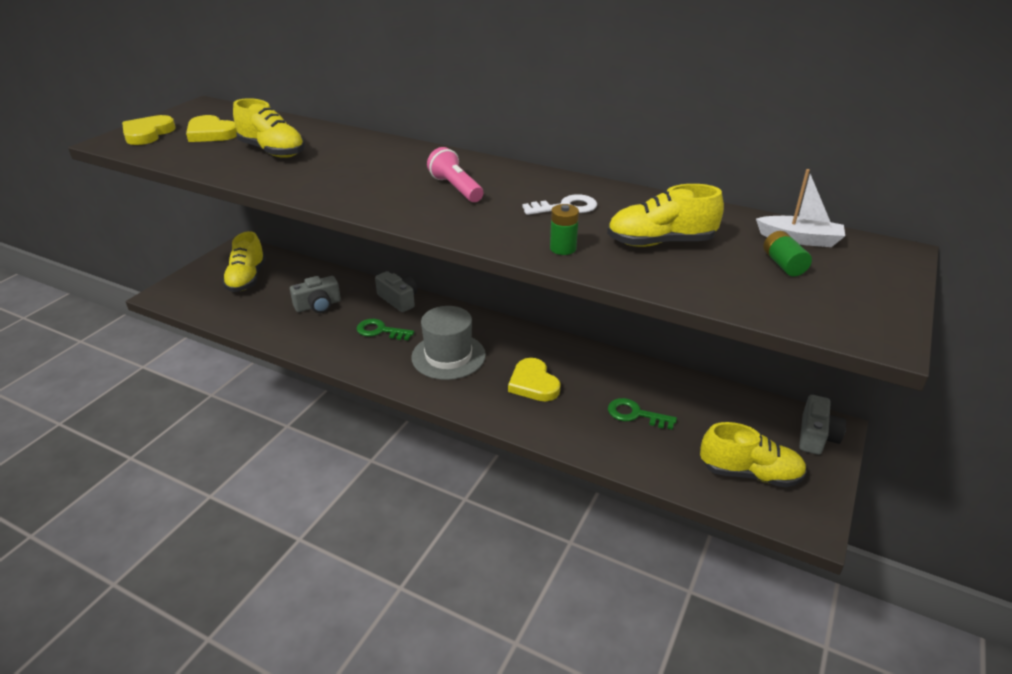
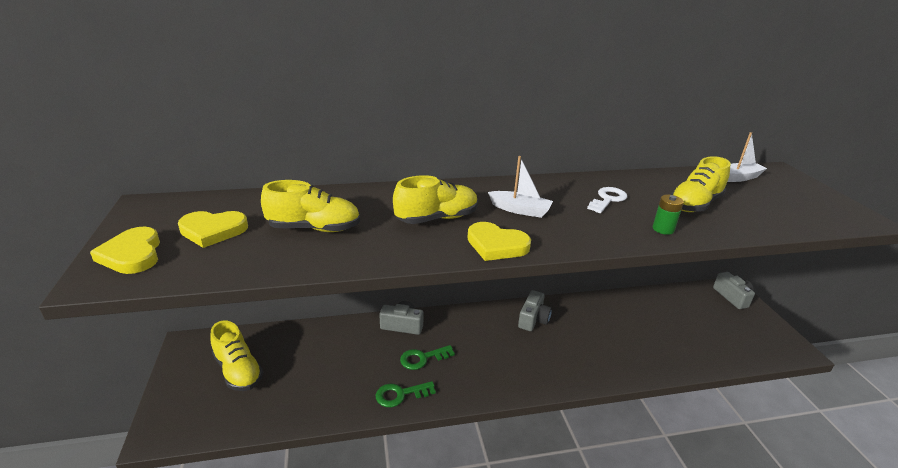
camera: 40 degrees left, 5 degrees down
grey camera [290,276,341,313] -> grey camera moved to [518,290,552,331]
grey hat [411,306,486,380] -> none
pink flashlight [427,147,483,202] -> white boat [488,156,553,218]
yellow heart [508,358,561,401] -> yellow heart moved to [467,222,531,261]
green key [608,398,677,430] -> green key moved to [376,381,436,407]
yellow shoe [700,422,807,487] -> yellow shoe moved to [393,175,478,224]
green battery [763,231,812,276] -> none

